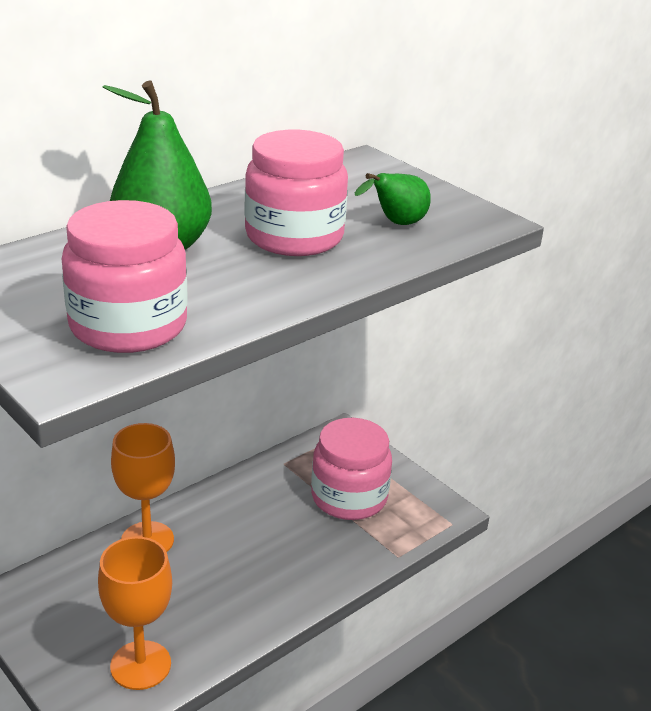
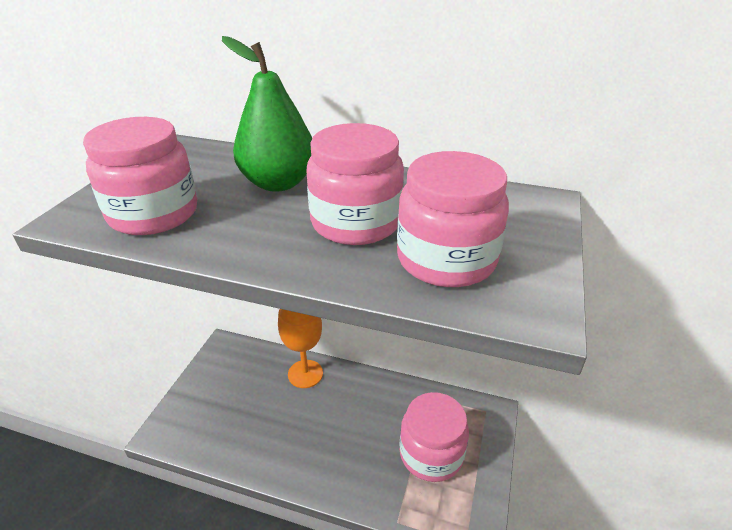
camera: 60 degrees right, 5 degrees up
orange goblet [98,537,172,690] -> none
green pear [355,173,431,225] -> pink jar [397,151,509,287]

